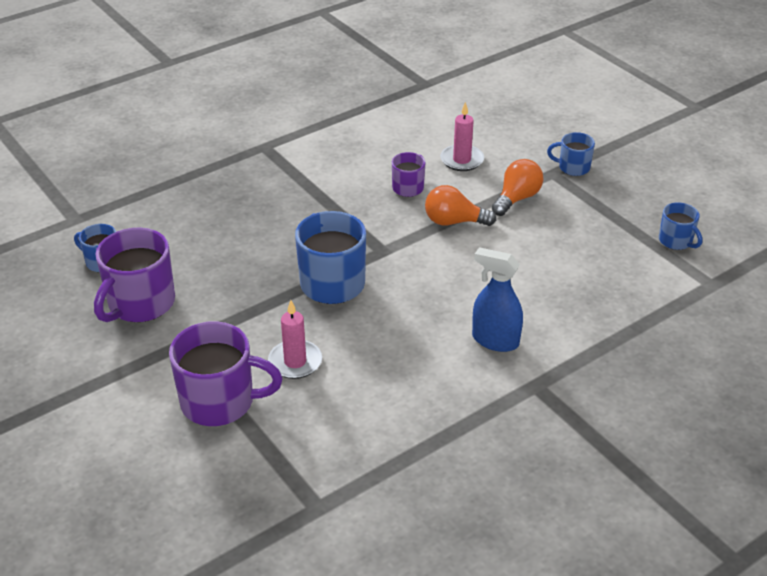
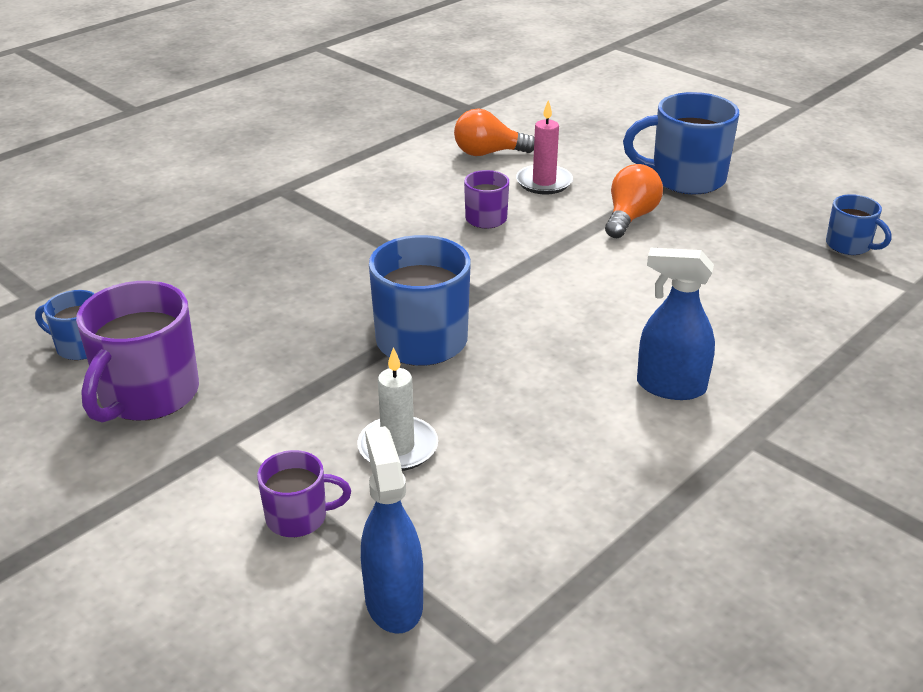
camera: 10 degrees left, 5 degrees down
purple mug [169,321,283,426] -> purple mug [257,450,351,537], size x0.54
pink candle [268,300,322,379] -> white candle [357,347,438,471]
orange light bulb [425,185,496,226] -> orange light bulb moved to [454,108,535,156]
blue mug [547,132,595,176] -> blue mug [623,92,739,194], size x1.86
none -> blue spray bottle [361,426,423,634]

